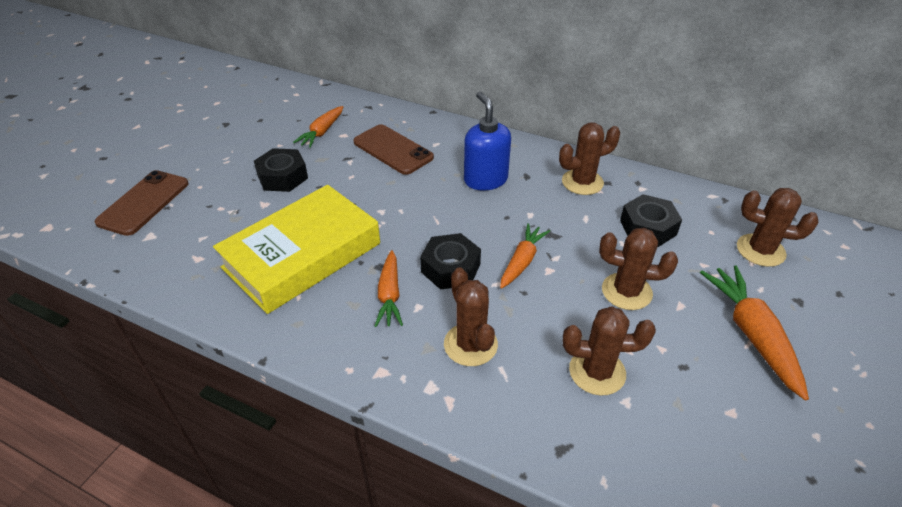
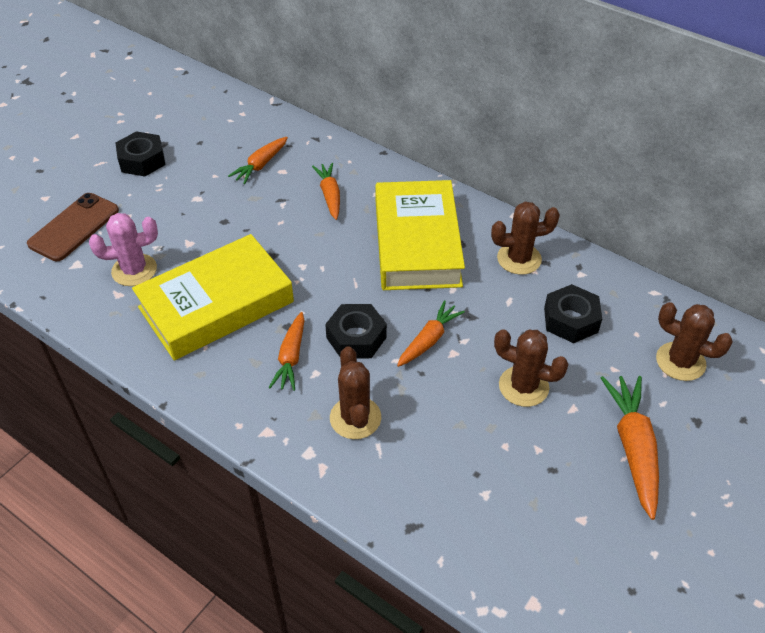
camera: 10 degrees right, 5 degrees up
black nut [254,148,308,192] -> black nut moved to [116,131,166,176]
brown phone [353,124,434,175] -> orange carrot [312,163,340,220]
blue soap dispenser [464,92,511,191] -> yellow book [375,180,465,290]
brown cactus [563,306,656,396] -> none
none -> pink cactus [89,213,158,286]

